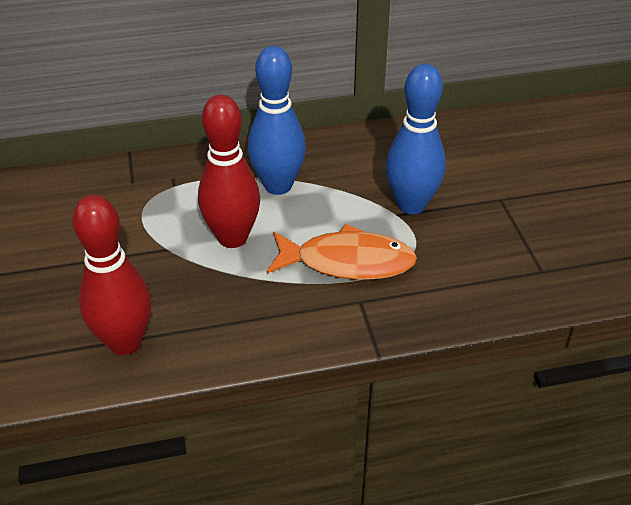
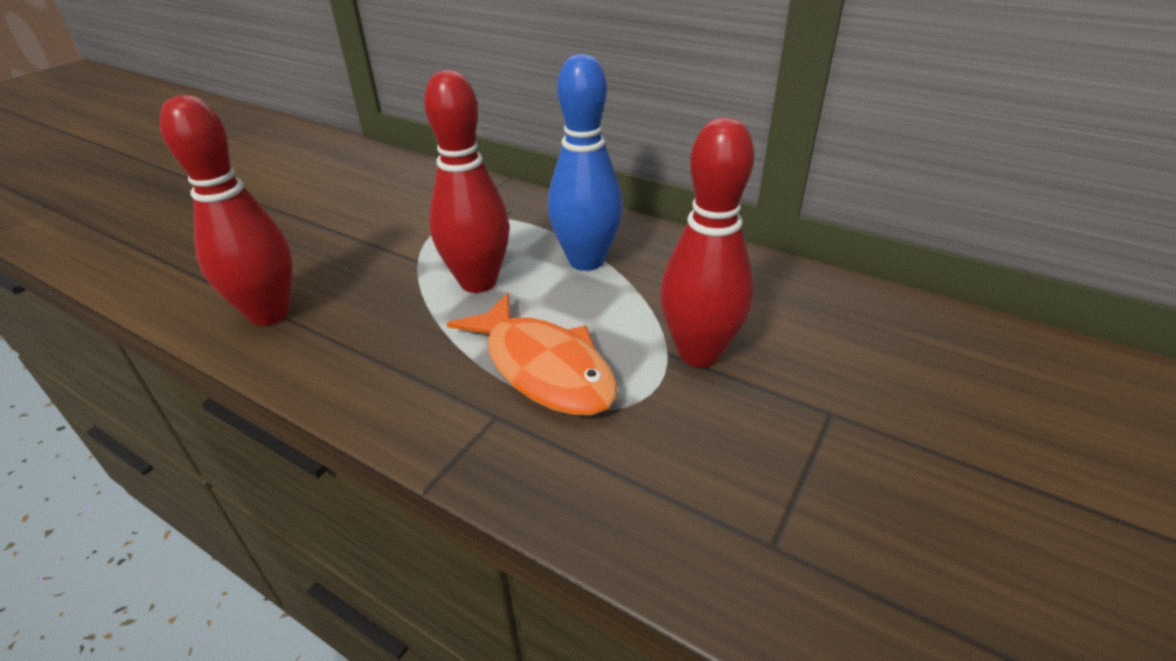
camera: 45 degrees right, 5 degrees down
blue bowling pin [386,64,446,214] -> red bowling pin [660,117,754,367]

